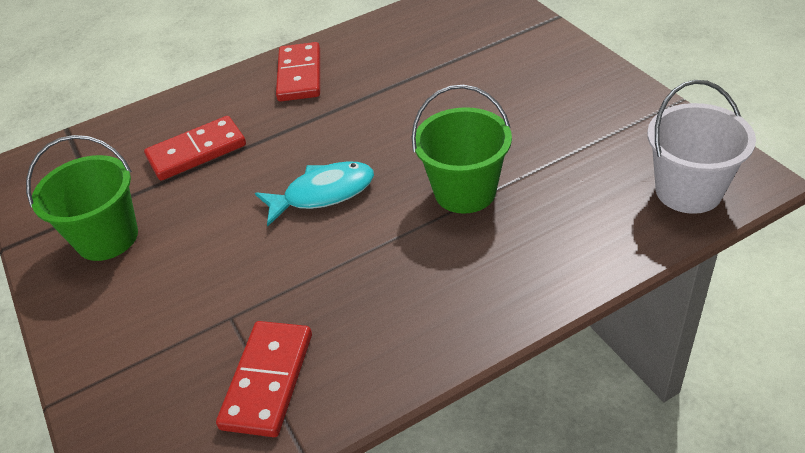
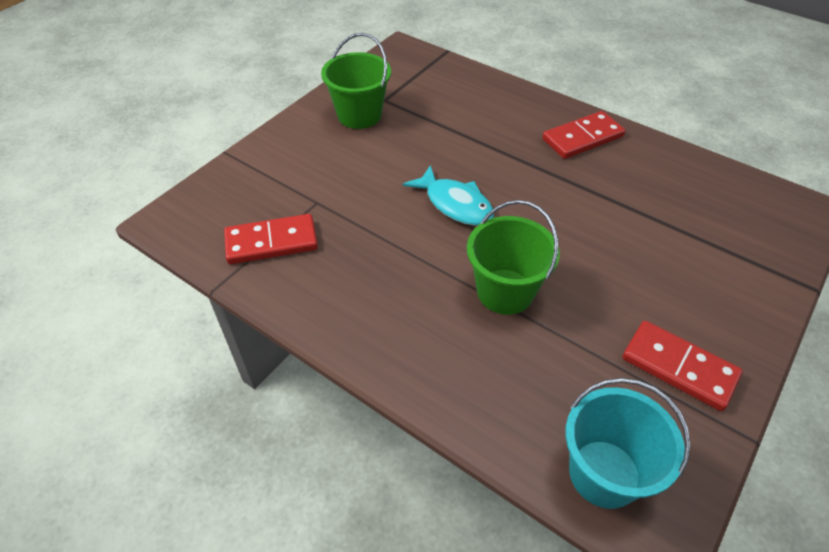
camera: 60 degrees right, 5 degrees up
red domino [144,116,246,181] -> red domino moved to [622,321,743,411]
white bucket [647,80,756,214] -> turquoise bucket [565,378,691,509]

